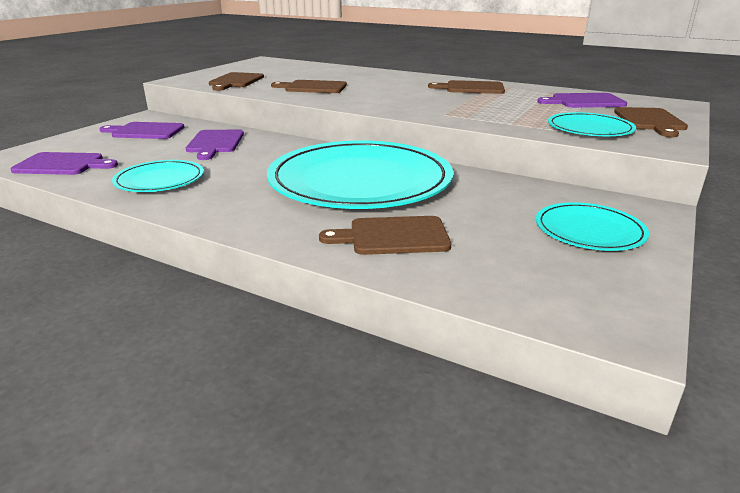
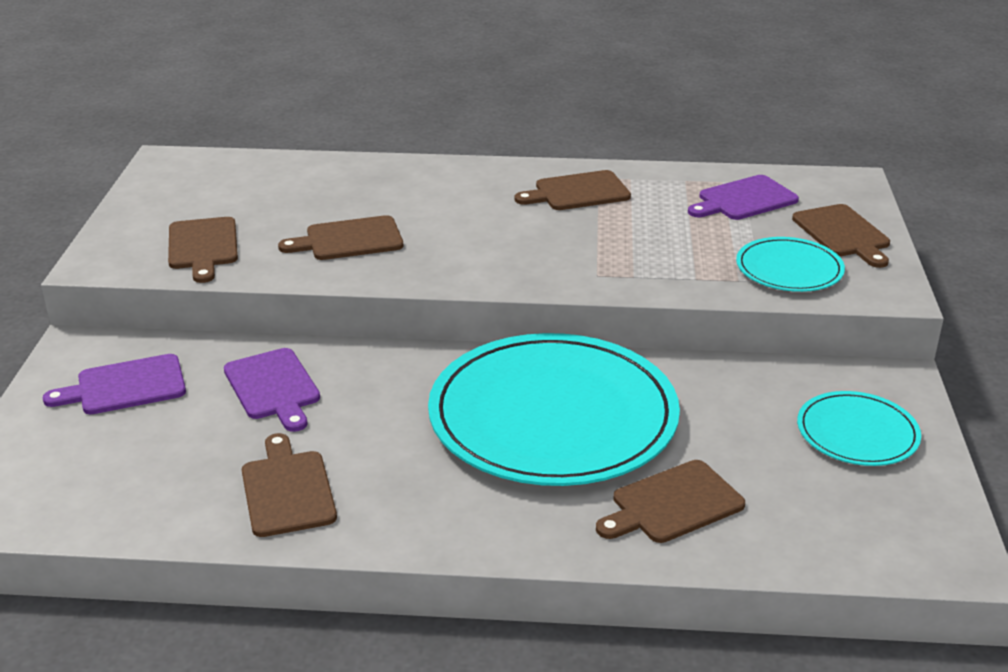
camera: 25 degrees left, 5 degrees up
purple cutting board [11,152,118,175] -> none
turquoise plate [112,160,204,192] -> brown cutting board [242,433,337,537]

